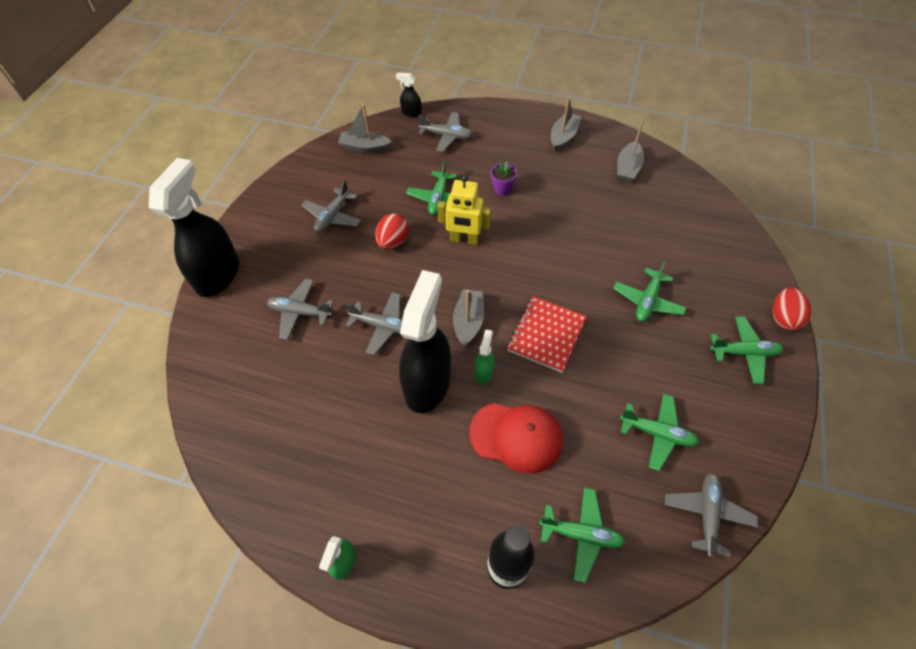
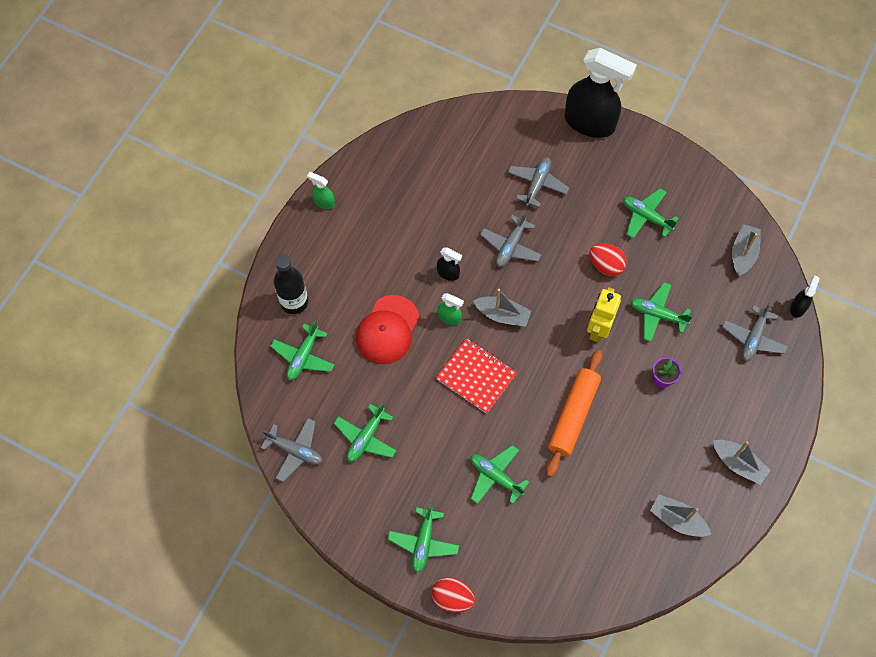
camera: 100 degrees right, 10 degrees up
grey plane [301,180,362,233] -> green plane [623,188,679,239]
black spray bottle [399,270,451,413] -> black spray bottle [437,248,462,281], size x0.42
none -> orange rolling pin [546,350,603,477]

